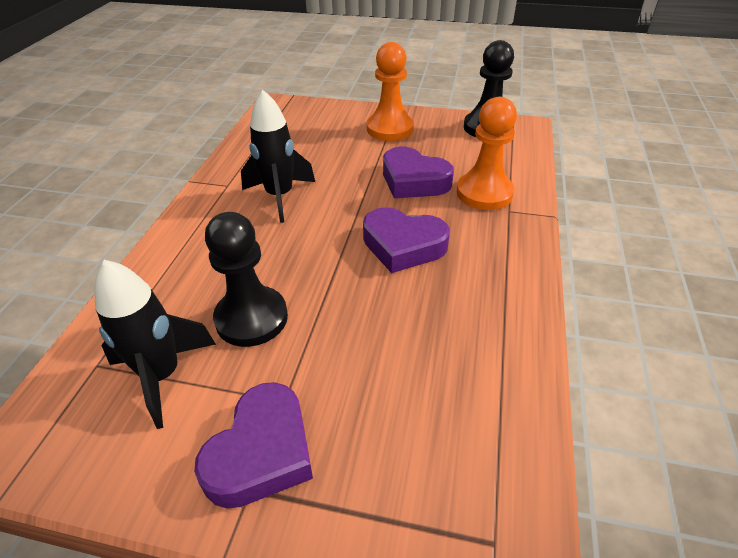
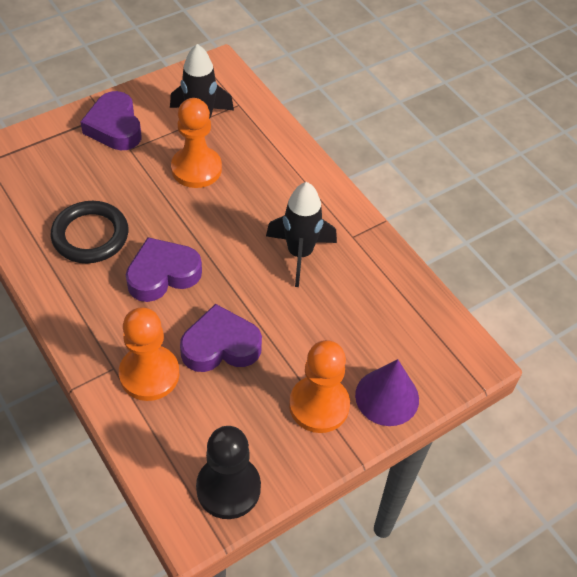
camera: 130 degrees right, 10 degrees up
black pawn [205,212,288,347] -> orange pawn [171,98,222,188]
none -> black ring [51,201,129,263]
none -> purple cone [355,359,419,426]

